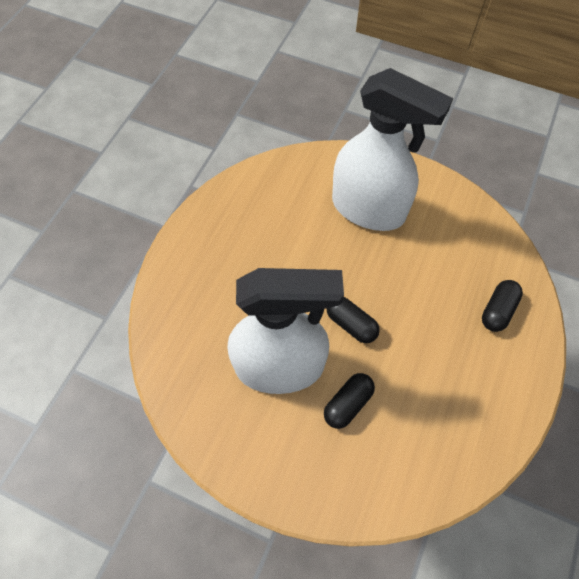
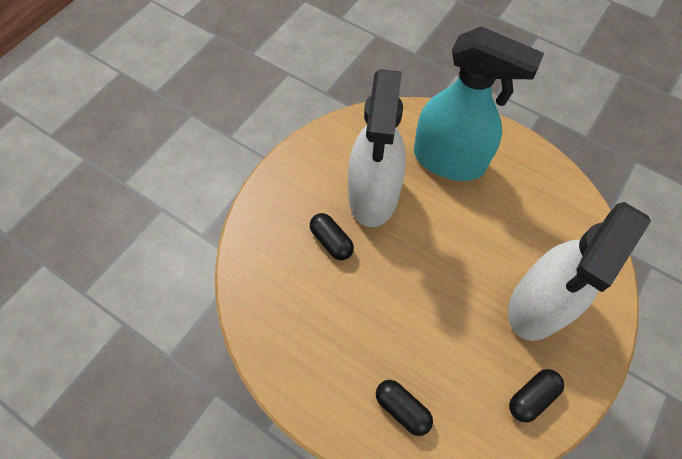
camera: 100 degrees right, 0 degrees up
black capsule [327,297,380,343] -> black capsule moved to [509,369,564,422]
none -> turquoise spray bottle [414,26,544,181]

